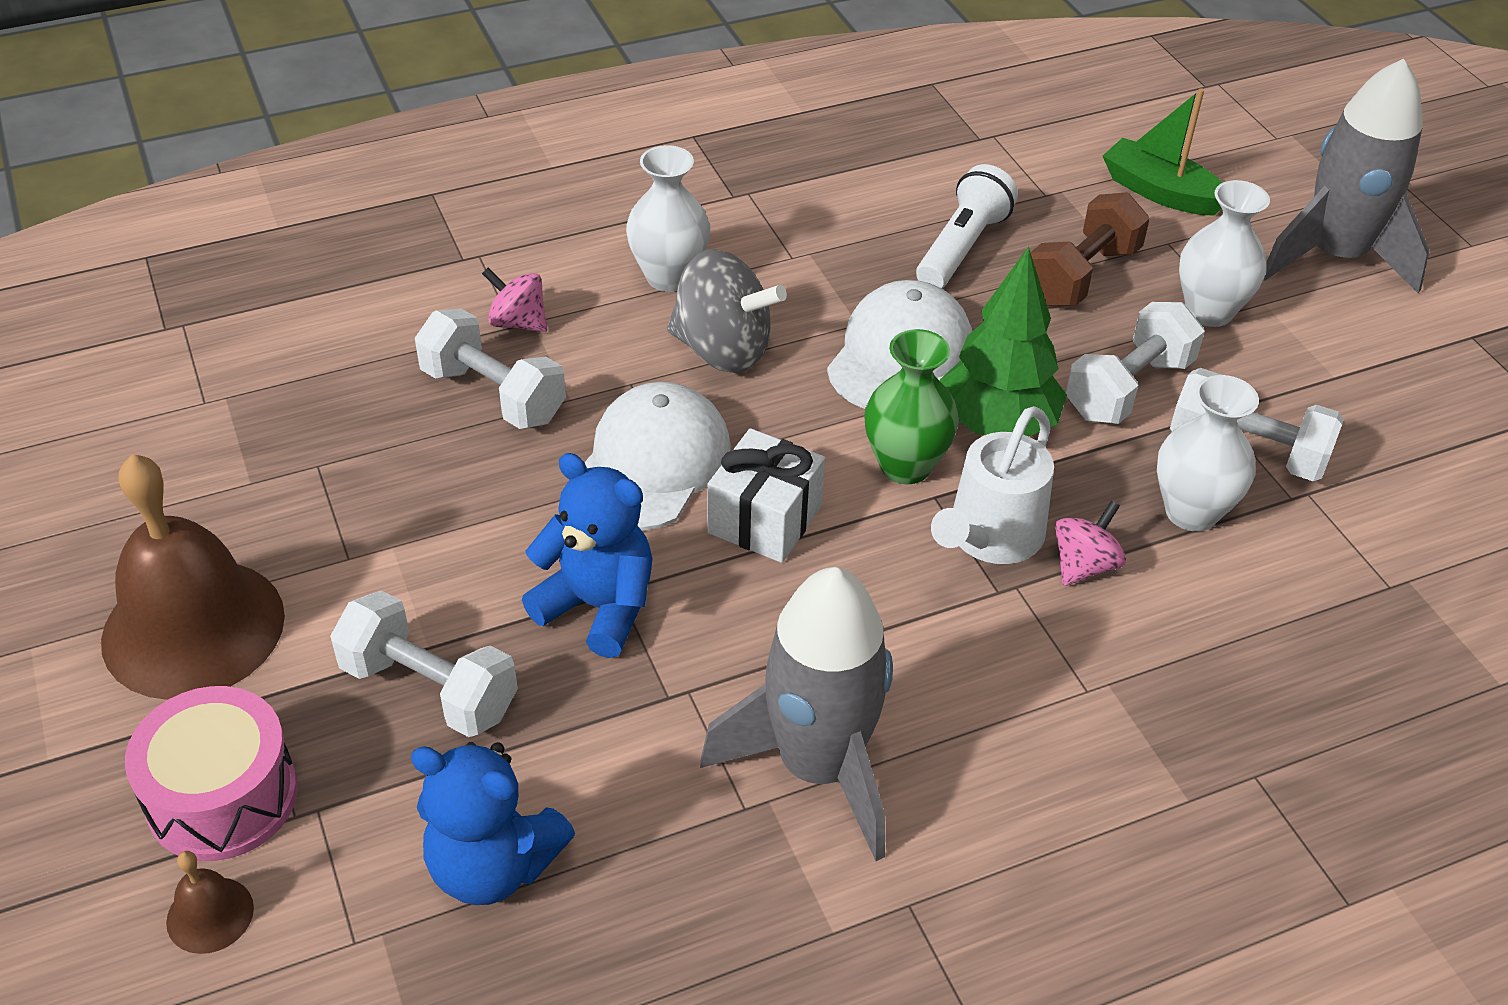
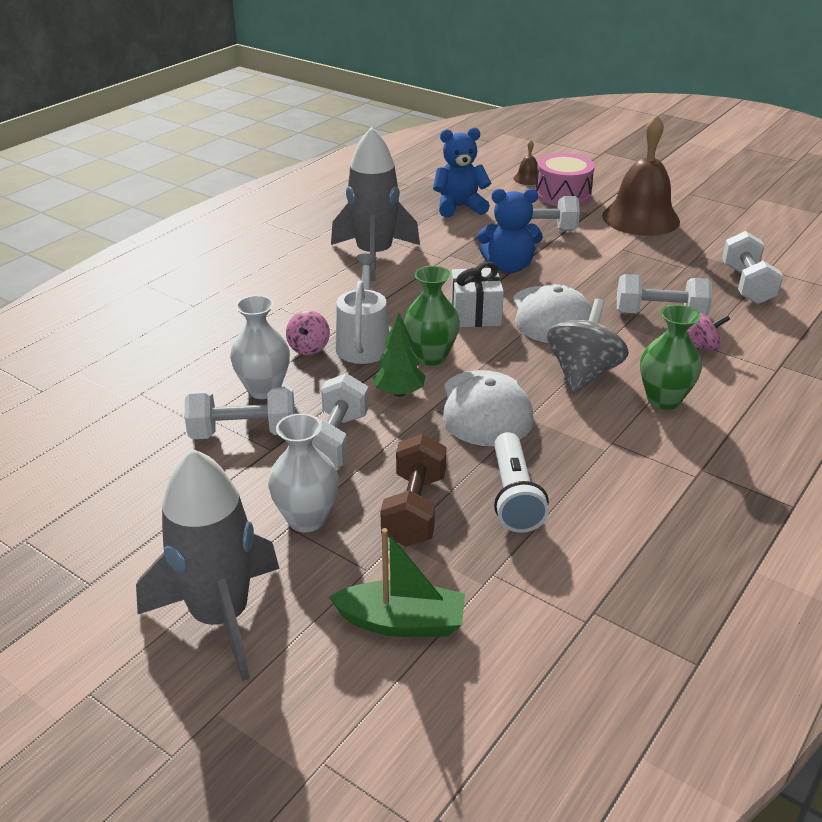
camera: 150 degrees right, 10 degrees down
white vase [626,145,710,292] -> green vase [640,305,702,410]
grey spinning top [667,249,787,373] -> grey spinning top turned 120 degrees clockwise [547,299,629,393]
green tree [940,247,1067,436] -> green tree [373,313,426,397], size x0.65
none -> white dumbbell [722,231,783,304]

